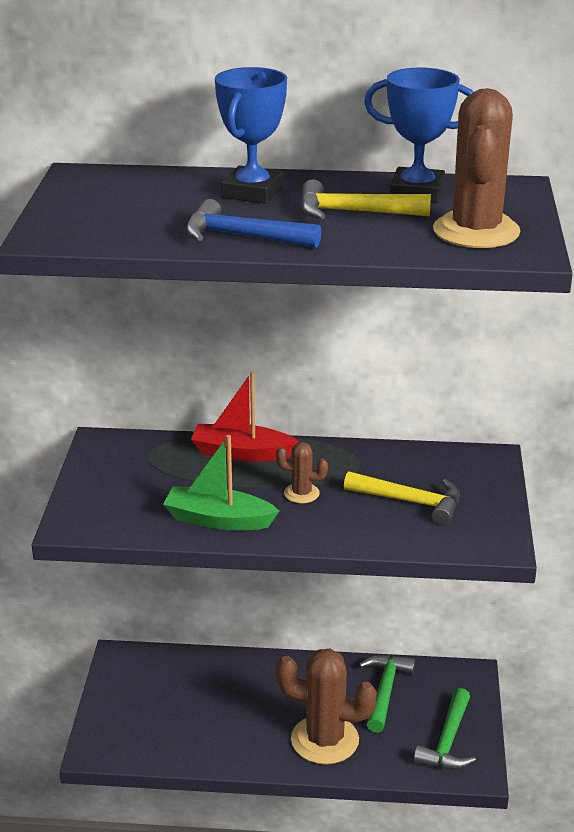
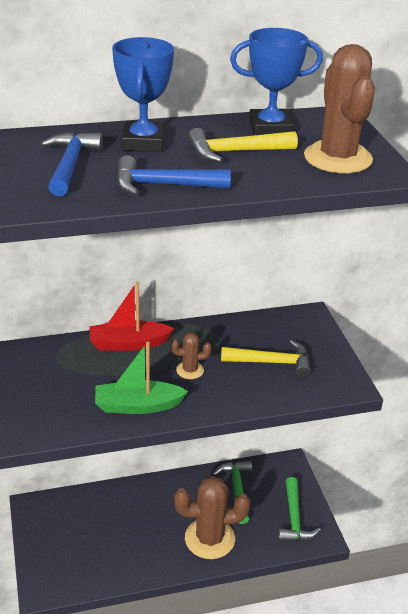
camera: 20 degrees left, 5 degrees up
none -> blue hammer [41,132,103,196]

